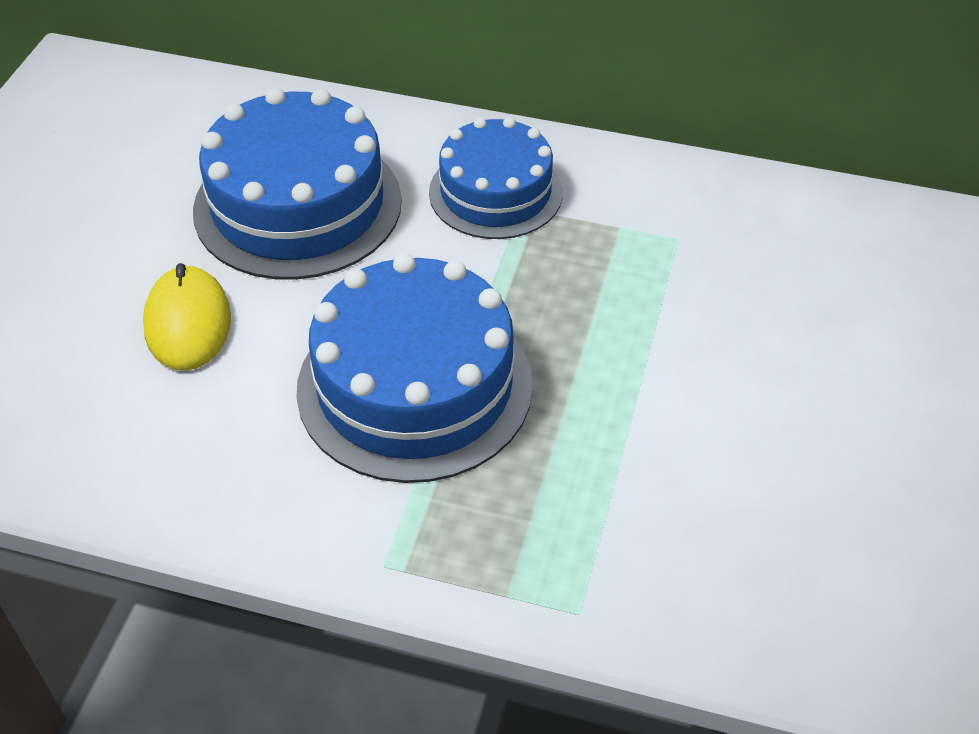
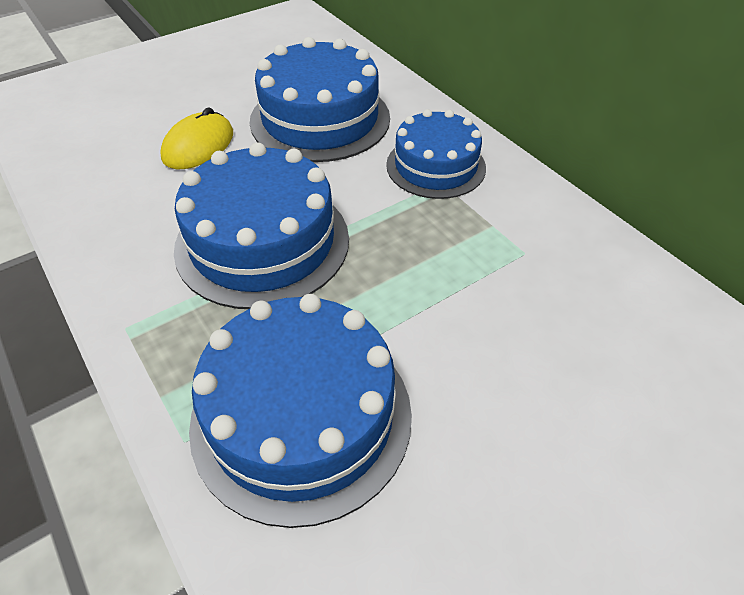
camera: 40 degrees right, 0 degrees up
none -> blue cake [189,294,412,528]

